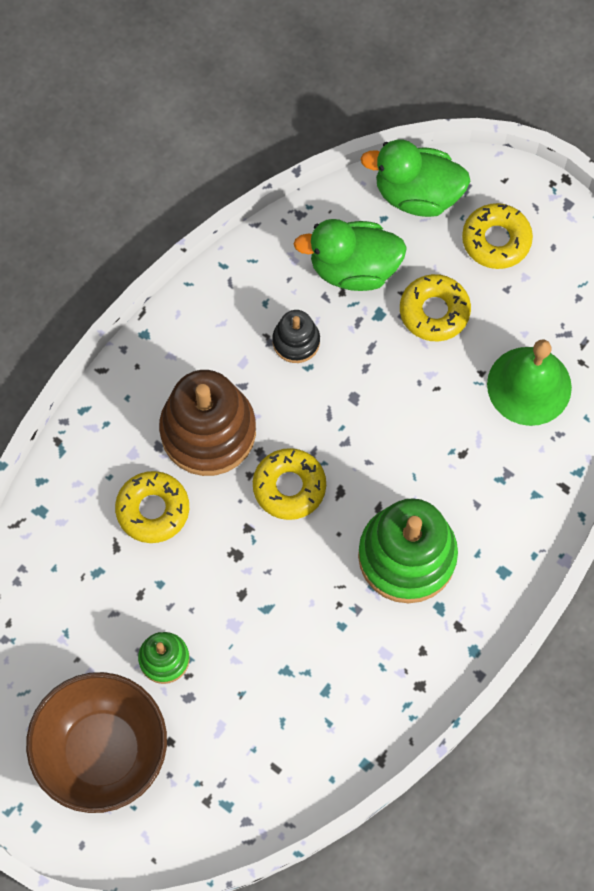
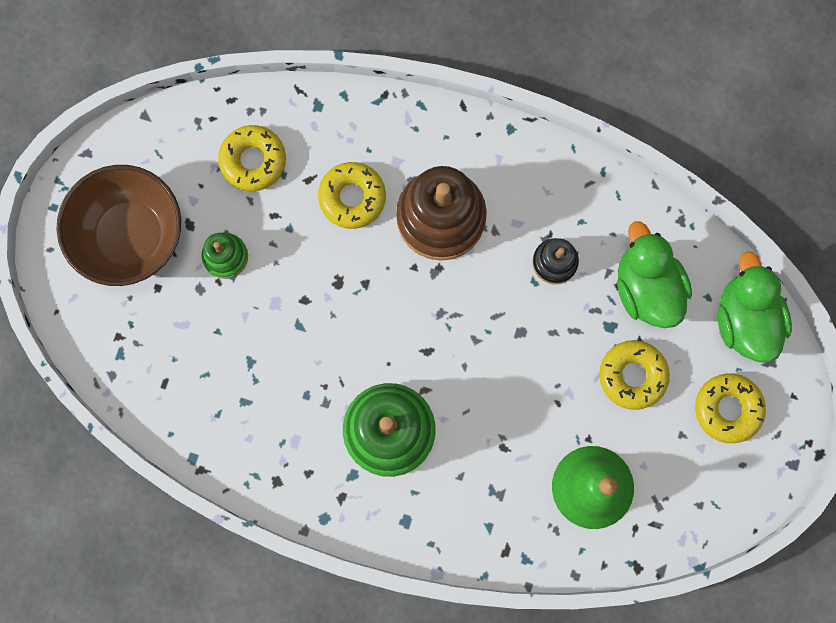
camera: 70 degrees right, 10 degrees up
yellow donut [253,448,326,520] -> yellow donut moved to [218,125,286,191]

